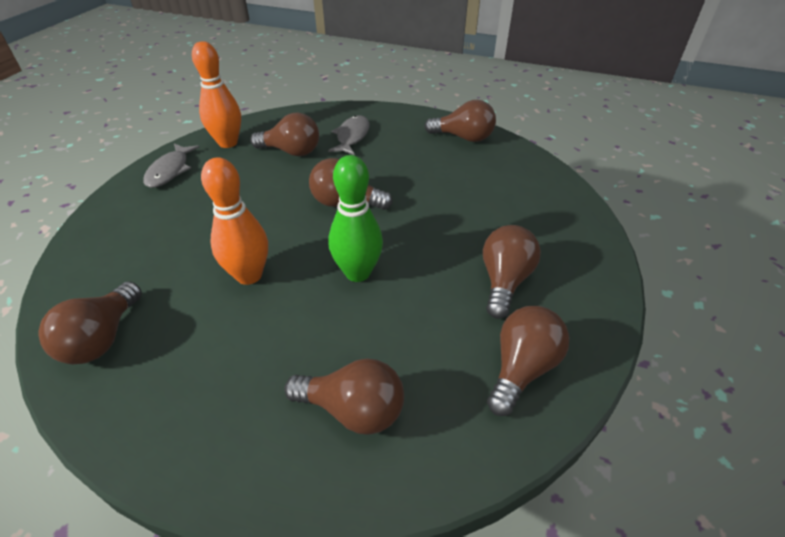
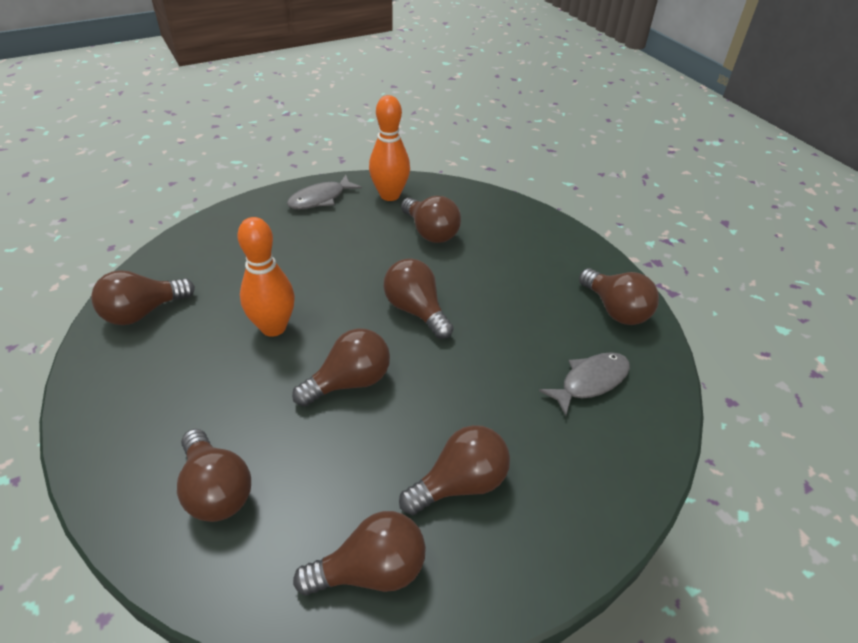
camera: 40 degrees right, 0 degrees up
grey fish [328,115,369,155] -> grey fish moved to [539,352,630,416]
green bowling pin [329,155,383,282] -> brown light bulb [292,328,390,407]

